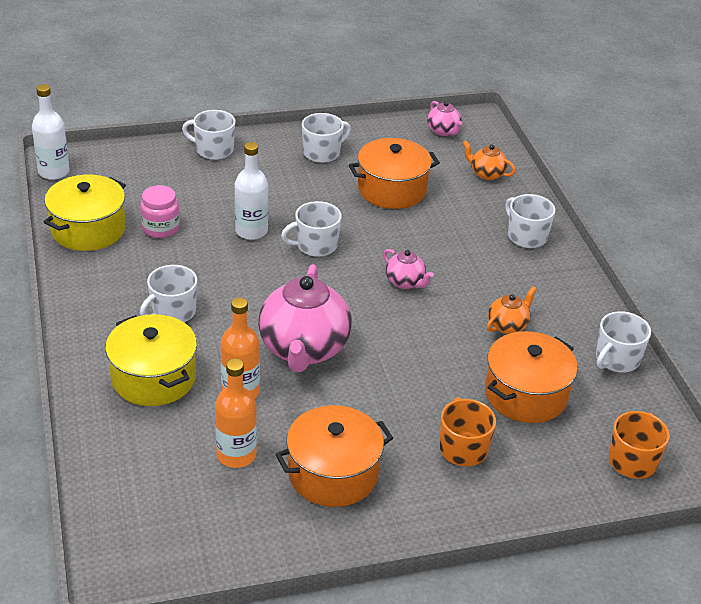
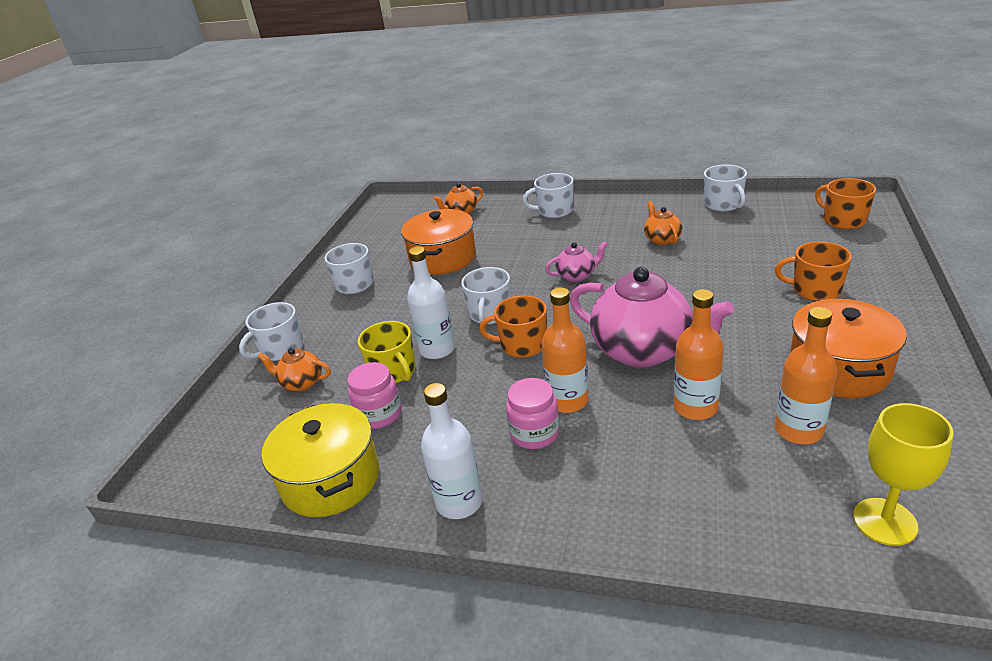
camera: 55 degrees left, 5 degrees down
white bottle [32,84,70,180] -> white bottle moved to [421,383,482,519]
yellow pot [105,314,197,406] -> none
white mug [140,265,197,322] -> pink jar [506,378,560,449]
pink teapot [427,101,462,136] -> none
orange pot [485,331,578,423] -> none
none -> orange teapot [257,348,331,391]
none -> yellow mug [358,321,416,383]
none -> orange mug [479,295,547,358]
none -> orange bottle [541,287,588,413]
none -> yellow goblet [853,403,954,546]

